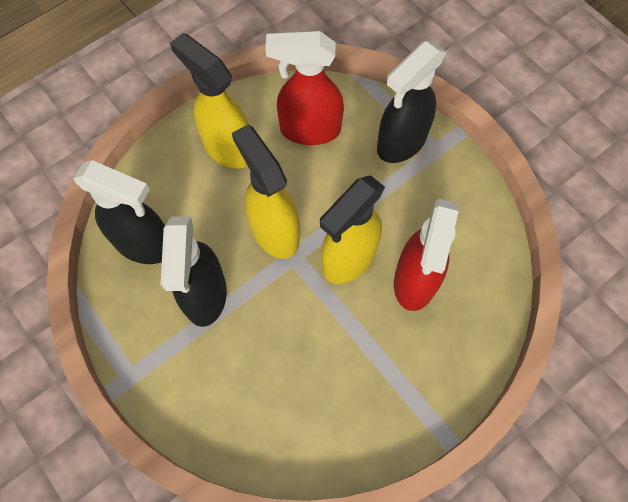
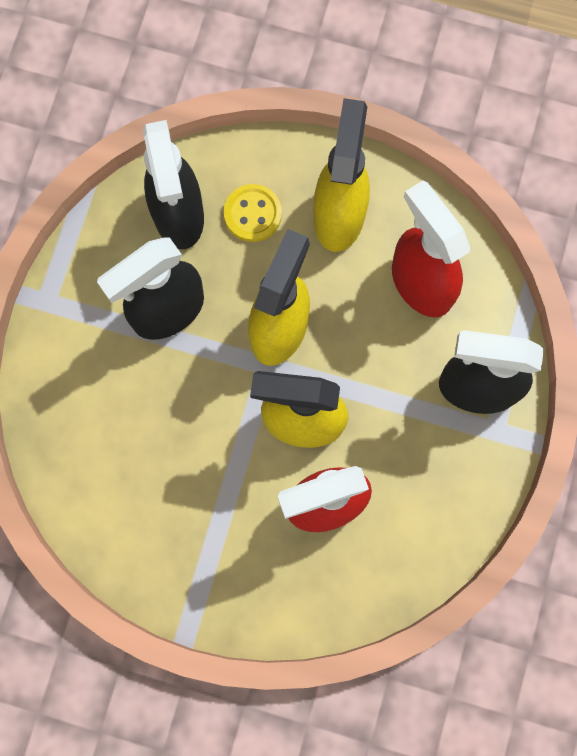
camera: 55 degrees right, 10 degrees up
none -> yellow button [224,184,282,242]

